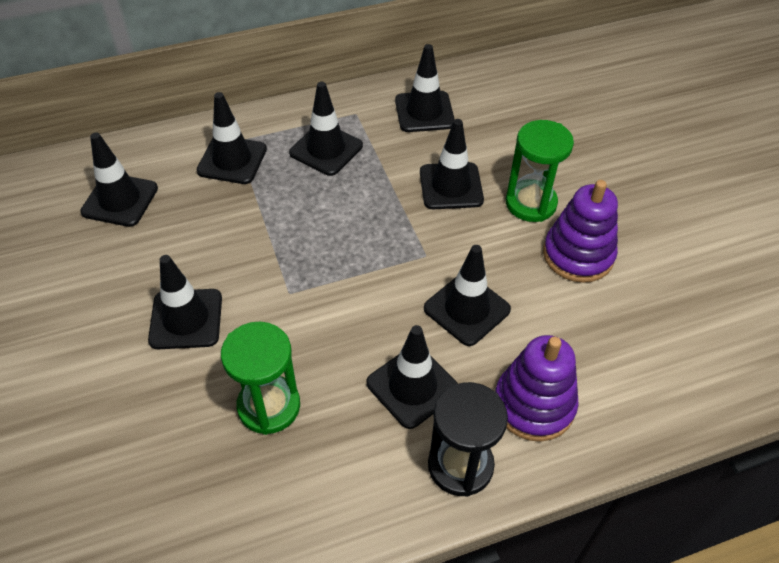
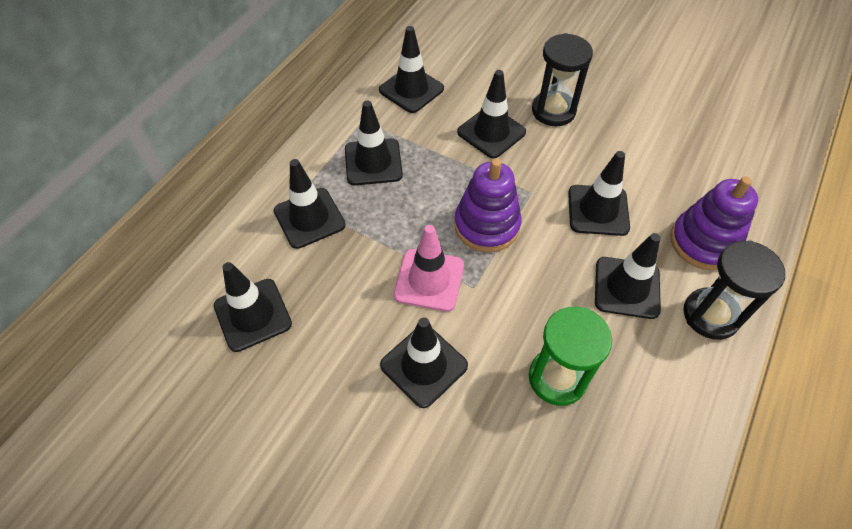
camera: 40 degrees left, 5 degrees up
green hourglass [506,120,574,222] -> black hourglass [532,33,593,126]
purple stacking toy [543,180,618,283] -> purple stacking toy moved to [454,158,522,252]
none -> pink traffic cone [394,225,464,312]

